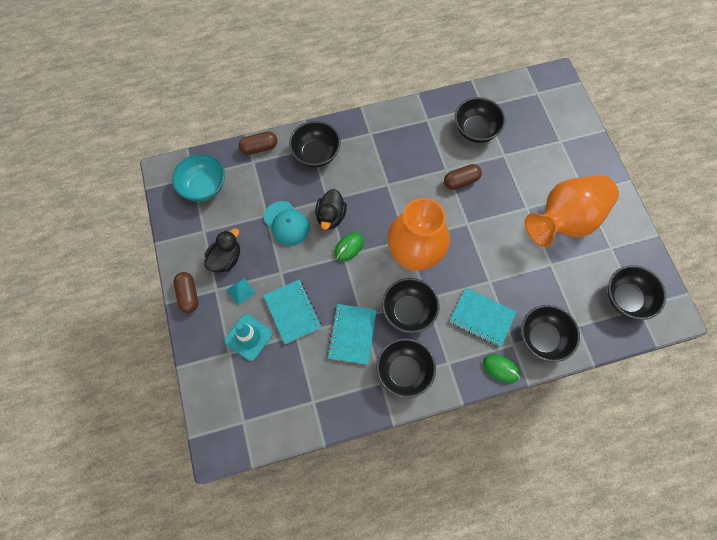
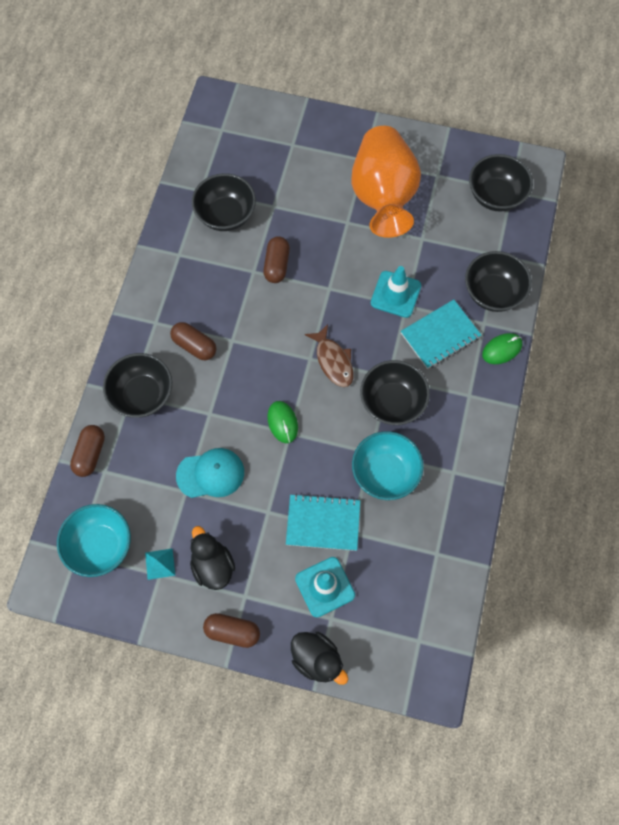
camera: 60 degrees left, 0 degrees up
turquoise pyramid [227,278,256,306] -> turquoise pyramid moved to [145,548,175,580]
black duck [315,189,347,230] -> black duck moved to [291,632,348,685]
turquoise notebook [327,304,377,365] -> turquoise bowl [352,431,424,500]
black bowl [376,338,436,398] -> none
orange vase [387,198,450,271] -> brown fish [305,324,353,387]
none -> brown capsule [170,322,216,360]
none -> turquoise traffic cone [371,266,421,318]

